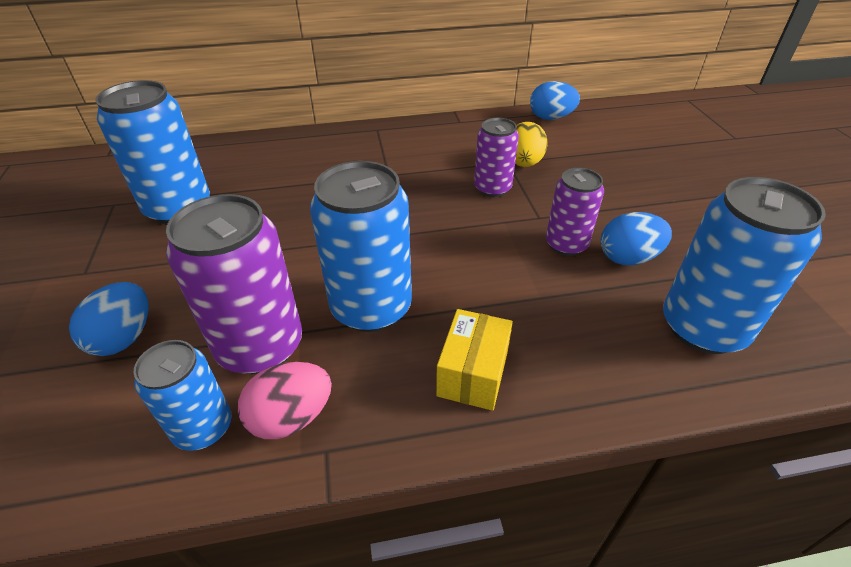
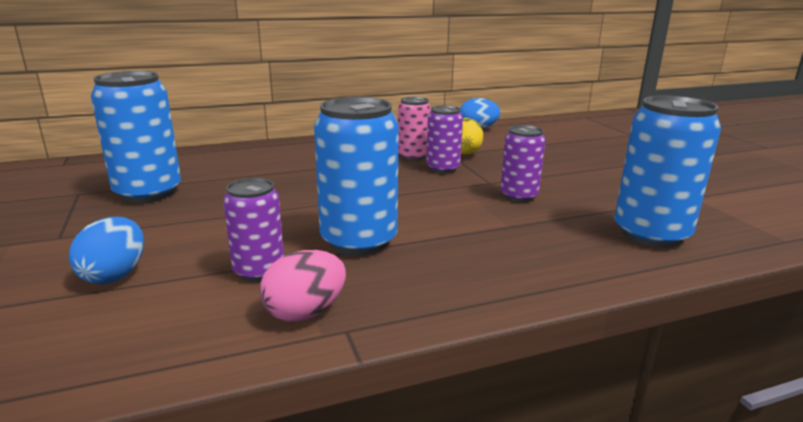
camera: 10 degrees left, 20 degrees down
blue can [134,340,232,451] -> none
purple can [166,194,302,374] -> purple can [223,178,284,282], size x0.60
yellow box [436,309,513,411] -> none
blue egg [601,212,672,265] -> none
none -> pink can [398,97,431,161]

